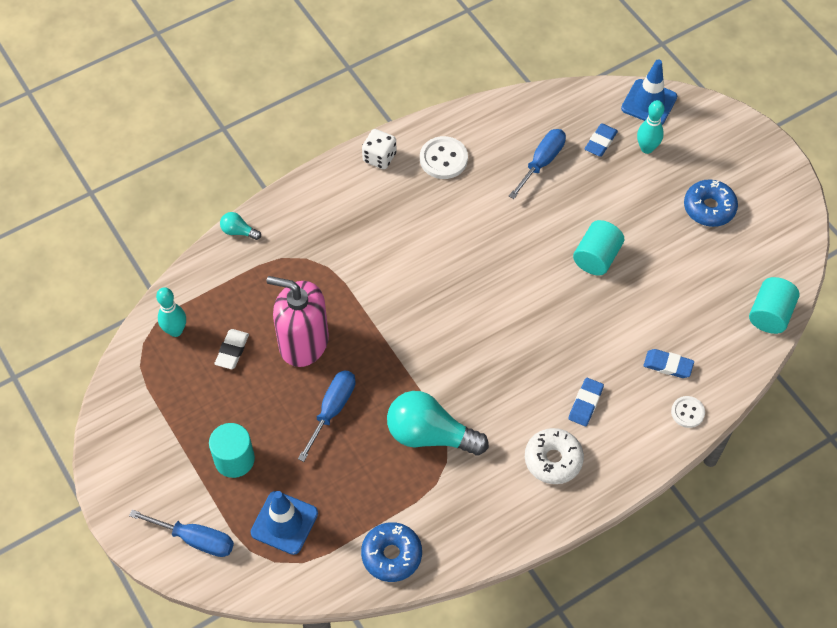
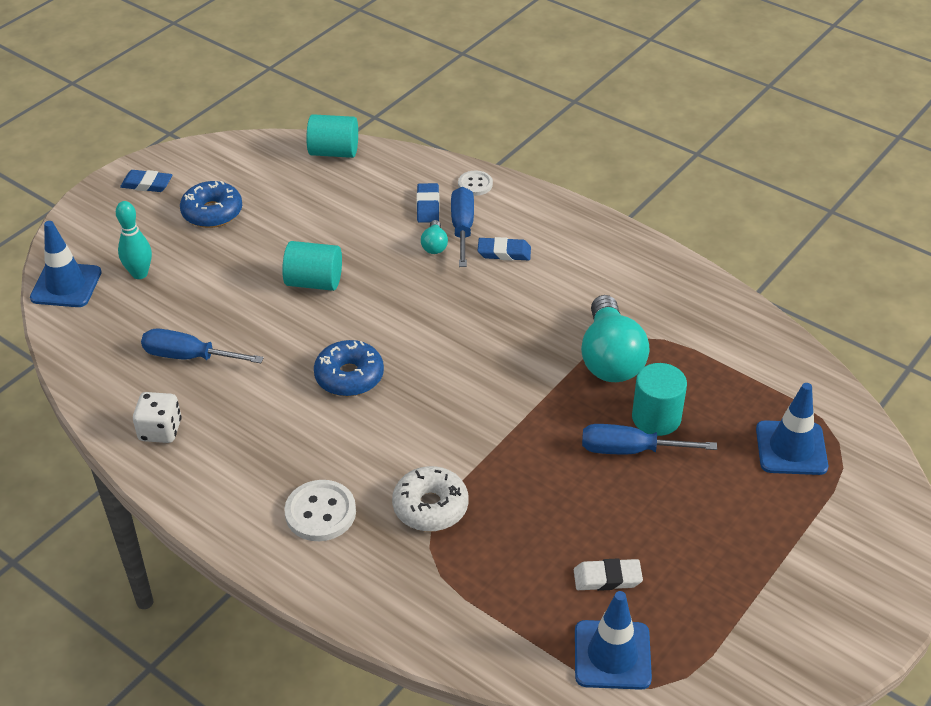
camera: 110 degrees left, 15 degrees down
blue screwdriver [129,510,234,557] -> blue screwdriver moved to [451,187,474,267]
turquoise bowling pin [156,287,186,337] -> blue traffic cone [575,591,652,690]
turquoise cylinder [209,423,255,478] -> turquoise cylinder moved to [632,363,687,436]
turquoise light bulb [220,212,261,240] -> turquoise light bulb moved to [421,220,448,254]
pink soap dispenser [266,276,329,367] -> none
blue donut [361,522,422,582] -> blue donut moved to [314,340,384,396]
white dice [362,129,396,169] -> white dice moved to [133,392,182,443]
white button [420,136,468,179] -> white button moved to [284,480,356,541]
white donut [525,428,584,484] -> white donut moved to [392,466,469,532]
blue eraser [585,123,618,157] -> blue eraser moved to [120,170,172,192]

